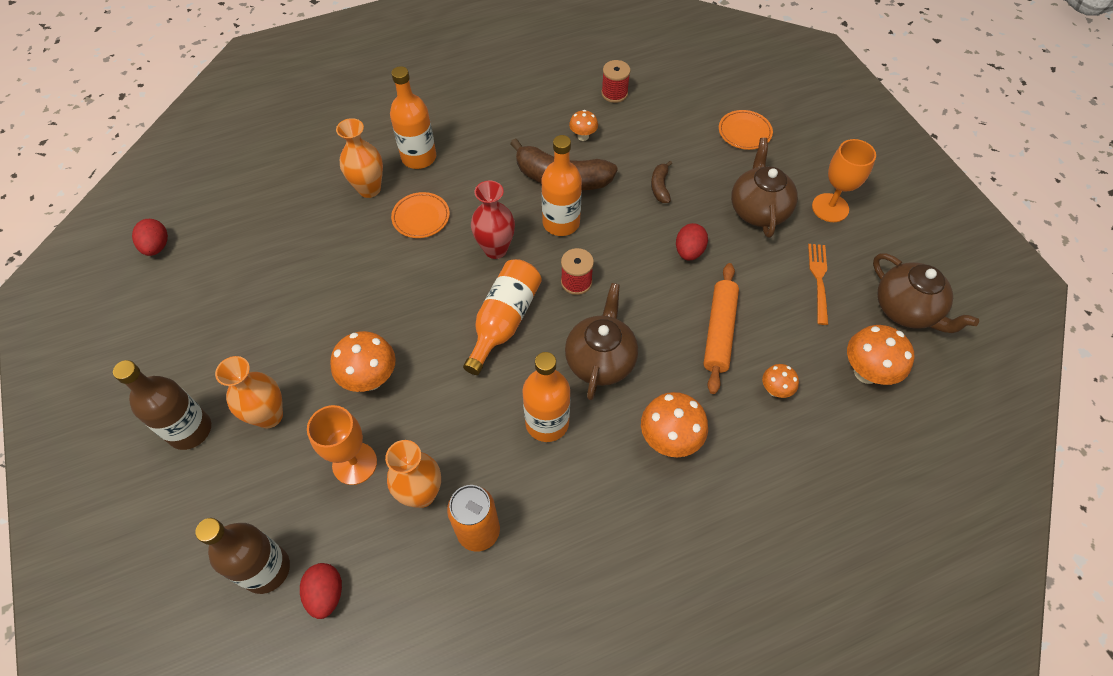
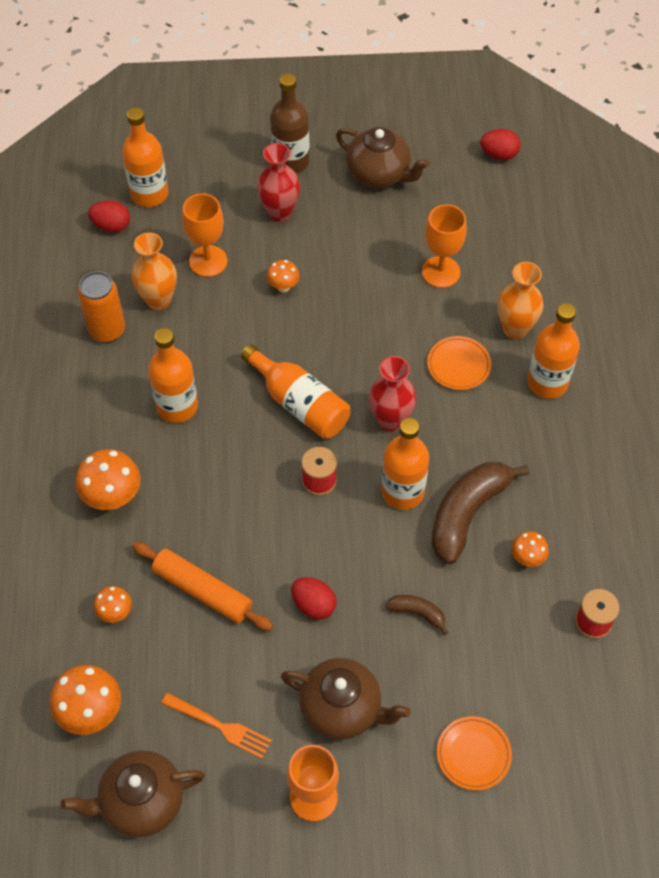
camera: 110 degrees right, 0 degrees up
brown bottle [195,518,290,594] -> orange bottle [122,107,168,207]
orange vase [215,356,283,428] -> red vase [257,143,300,222]
orange mushroom [330,331,396,392] -> orange mushroom [267,260,300,292], size x0.56
brown teapot [565,283,638,400] -> brown teapot moved to [336,127,430,188]
none -> orange goblet [422,204,467,288]

